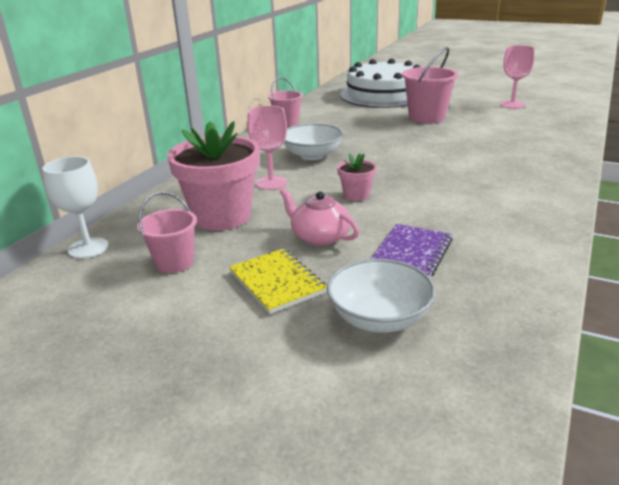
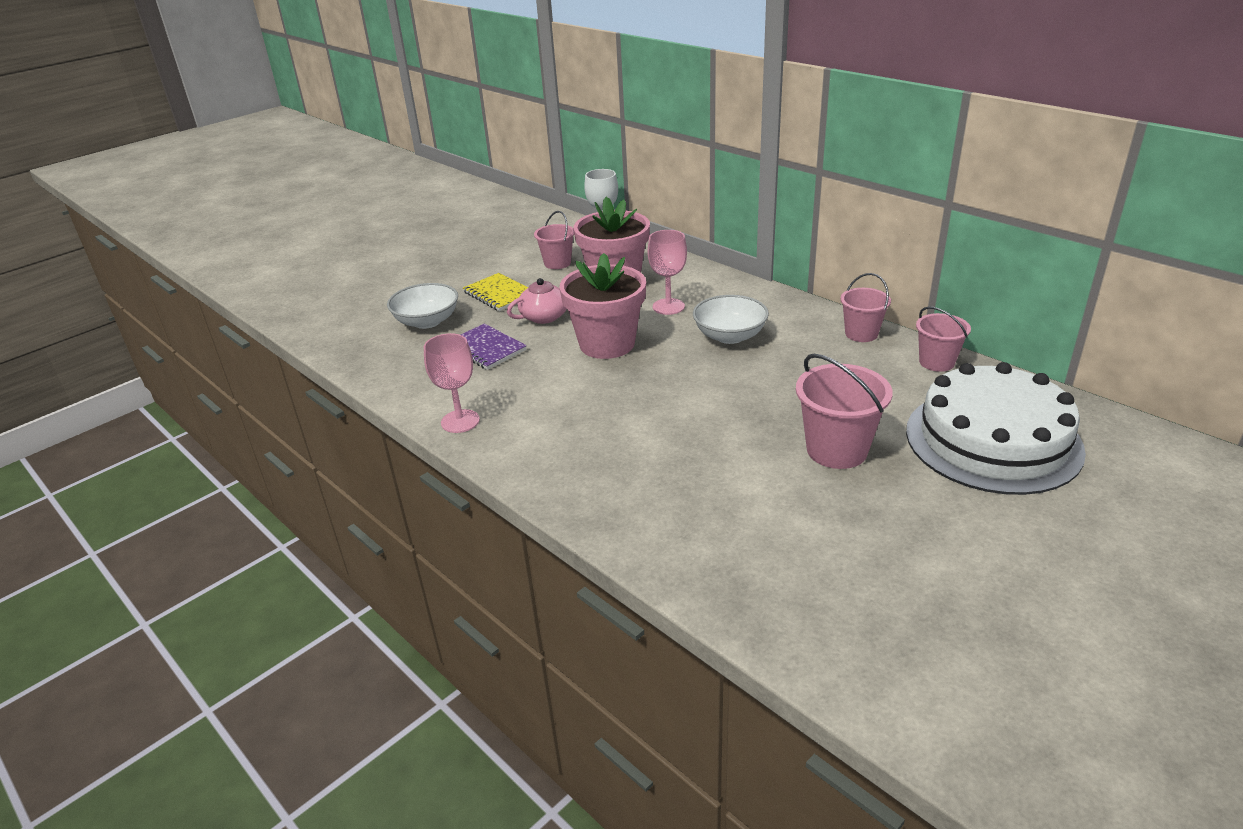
camera: 110 degrees right, 5 degrees up
yellow notebook [229,249,327,314] -> yellow notebook turned 60 degrees clockwise [463,273,528,311]
pink flower pot [337,153,377,201] -> pink flower pot [560,253,646,359], size x2.13
pink goblet [500,45,535,109] -> pink goblet moved to [424,333,480,433]
none -> pink bucket [916,307,971,372]

